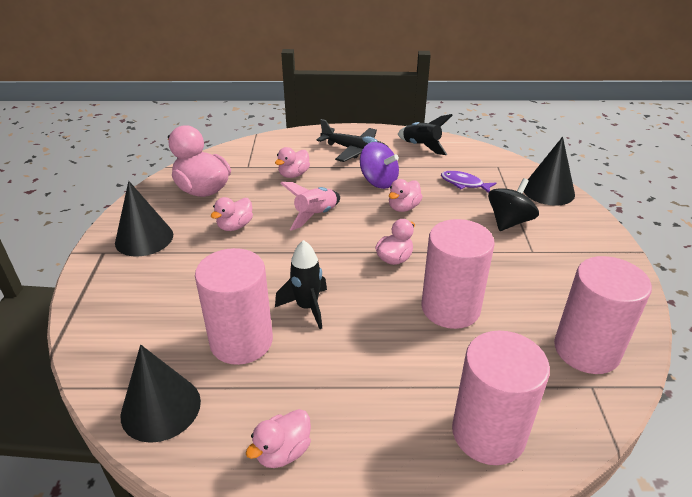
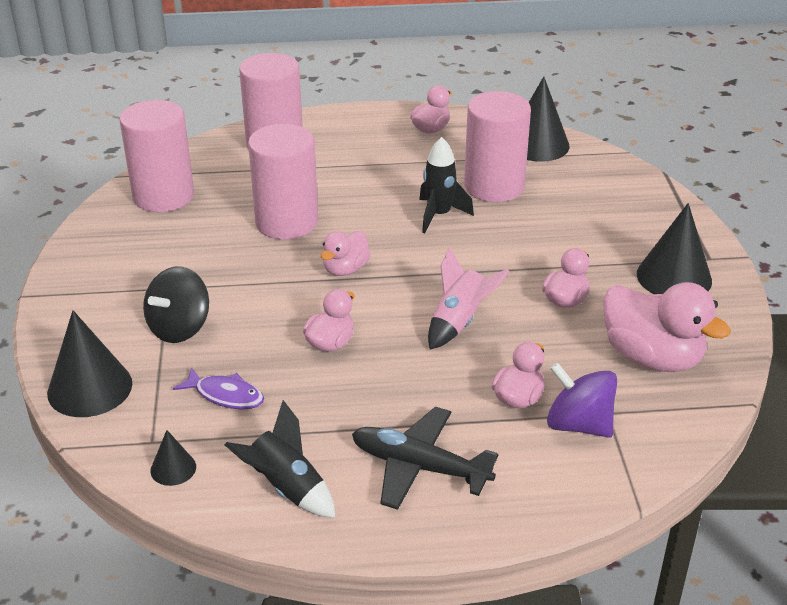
camera: 175 degrees right, 0 degrees up
purple spinning top [360,142,399,189] -> purple spinning top moved to [547,362,617,438]
none -> black cone [150,430,196,486]

